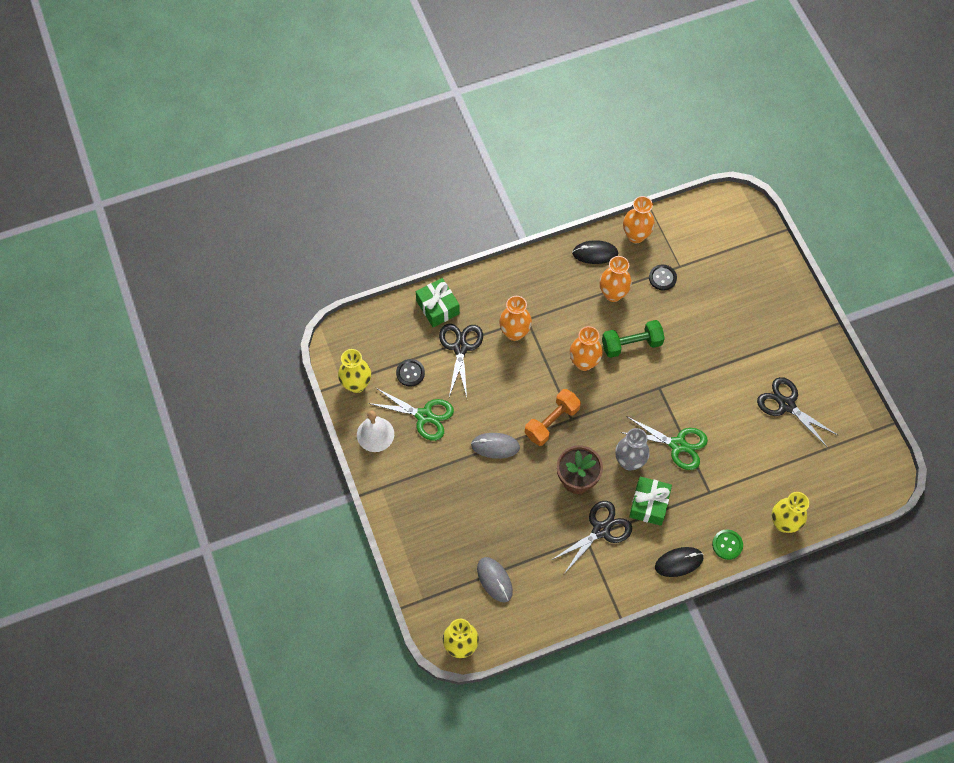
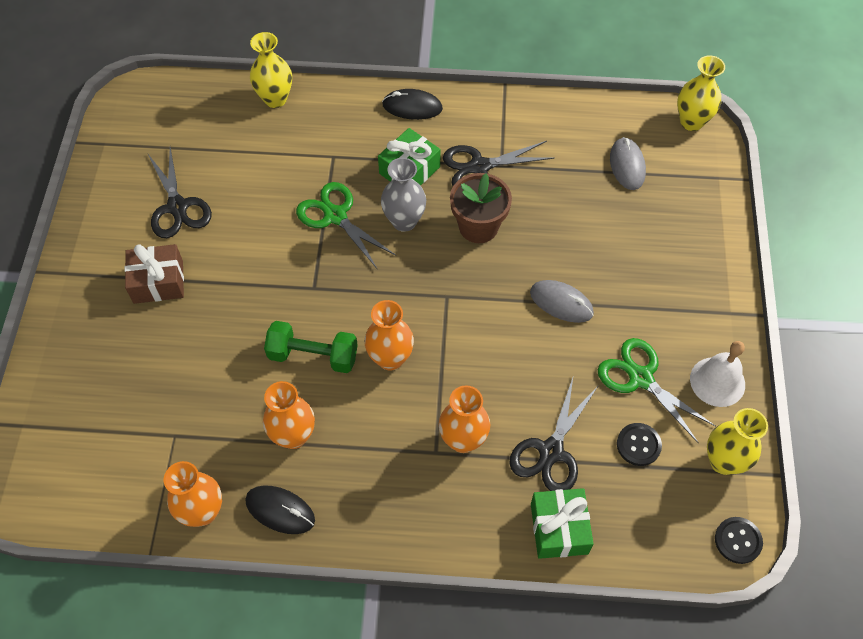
camera: 155 degrees left, 5 degrees down
orange dumbbell [525,389,581,446] -> none
black button [649,265,677,291] -> black button moved to [715,517,763,564]
green button [712,529,743,560] -> none
none -> brown gift [125,244,184,304]

